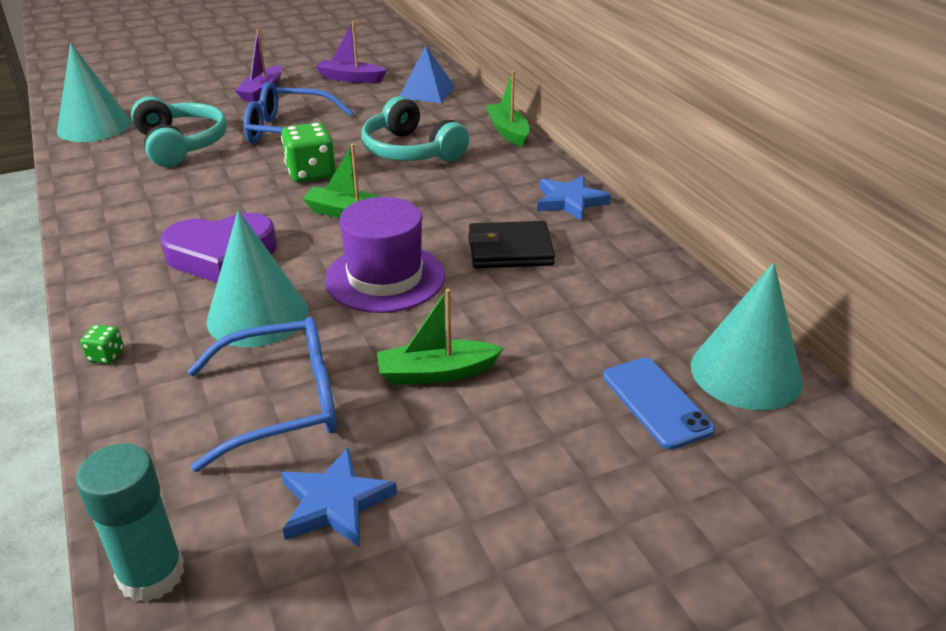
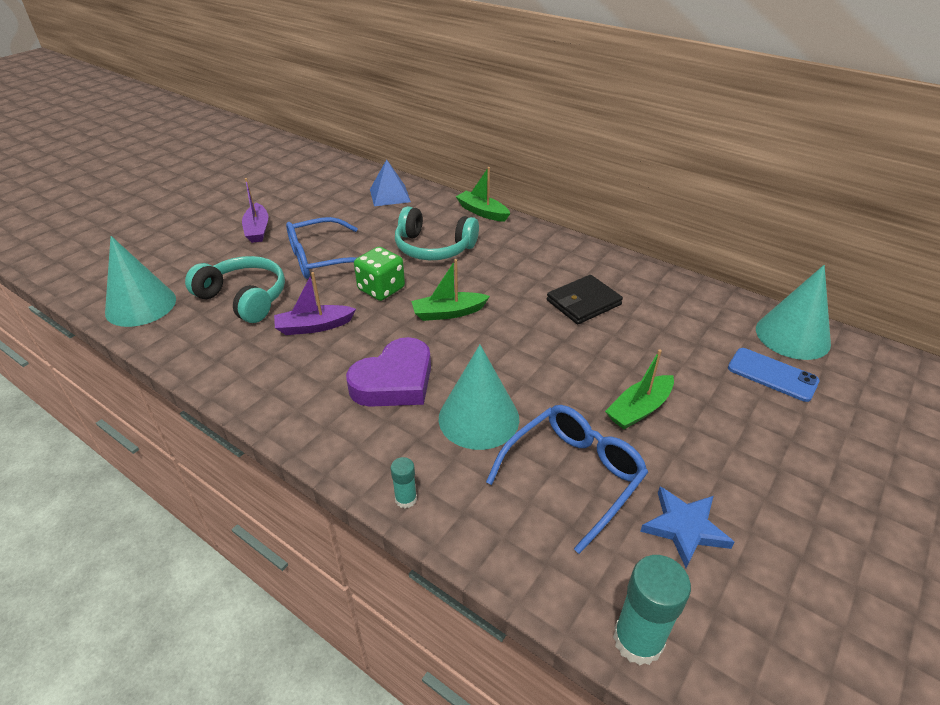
camera: 30 degrees left, 5 degrees up
green dice [80,325,124,364] -> turquoise glue stick [391,457,417,508]
purple boat [315,21,387,83] -> purple boat moved to [274,272,356,335]
purple hat [325,197,445,313] -> none
blue star [537,175,611,221] -> none

